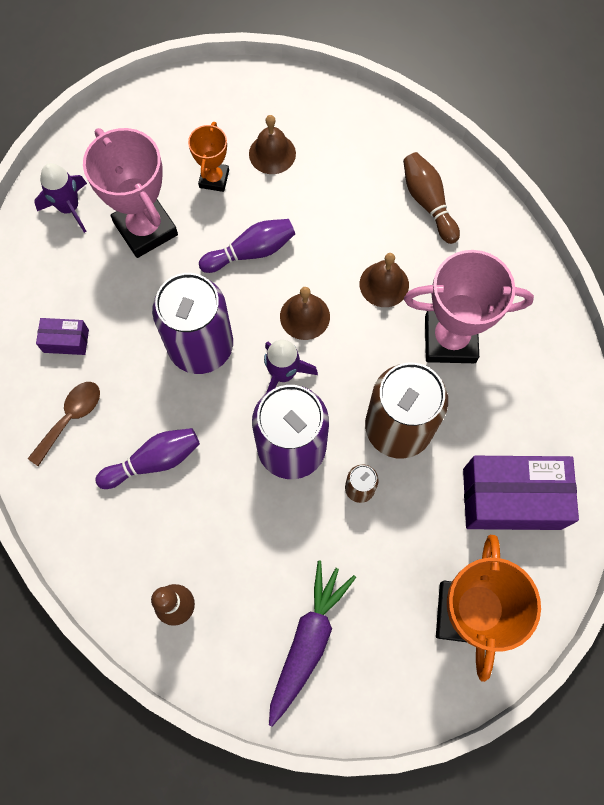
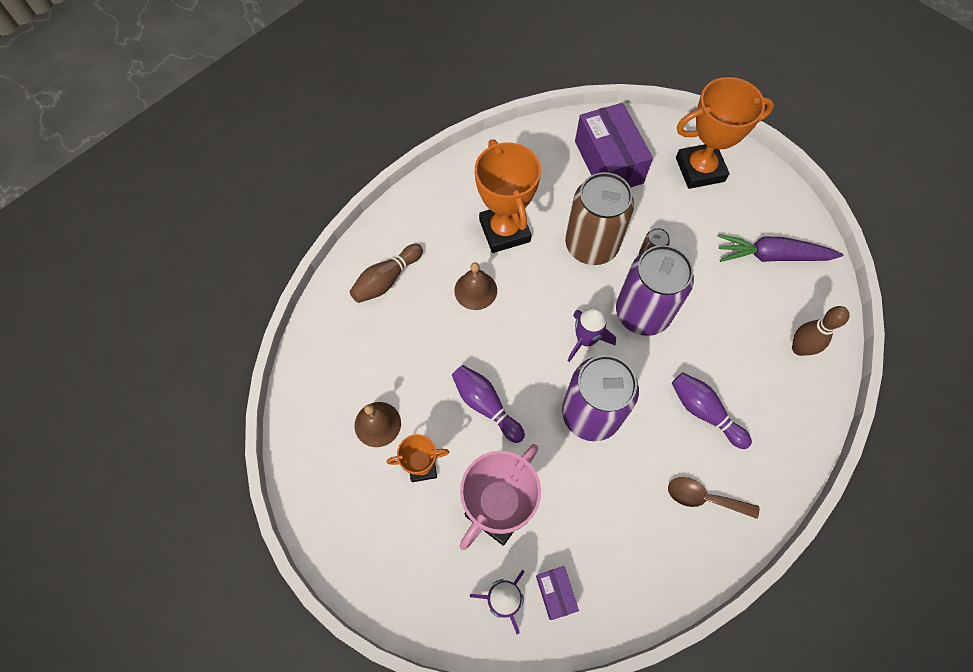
camera: 110 degrees left, 5 degrees down
purple box [36,318,89,355] -> purple box moved to [536,566,579,620]
brown bell [280,287,330,340] -> none
pink trophy [404,250,534,363] -> orange trophy [475,139,541,253]

